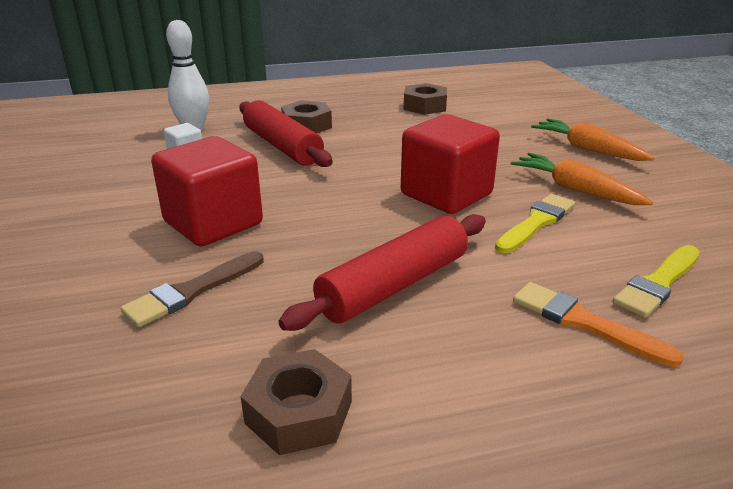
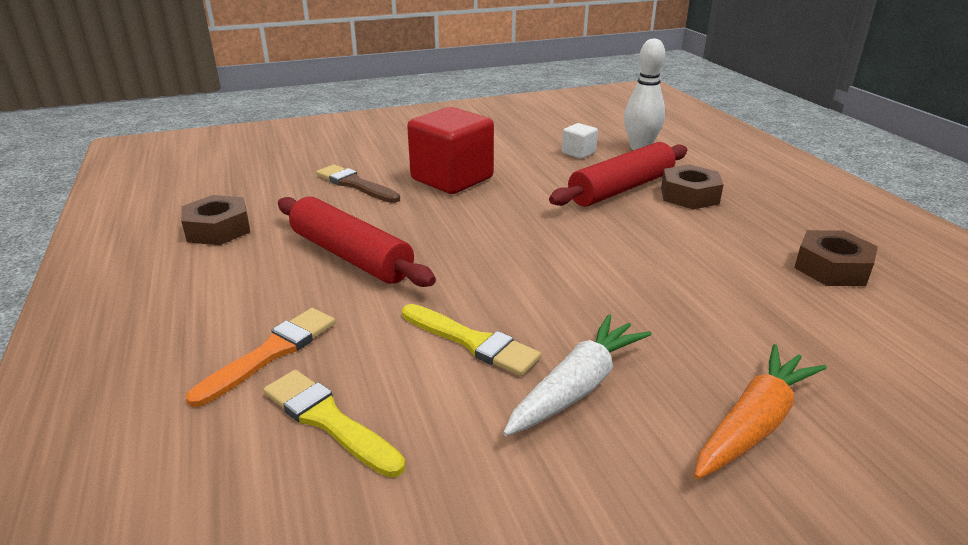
camera: 85 degrees right, 0 degrees up
red cube [401,114,500,214] -> none
orange carrot [511,153,653,205] -> white carrot [503,314,652,436]

